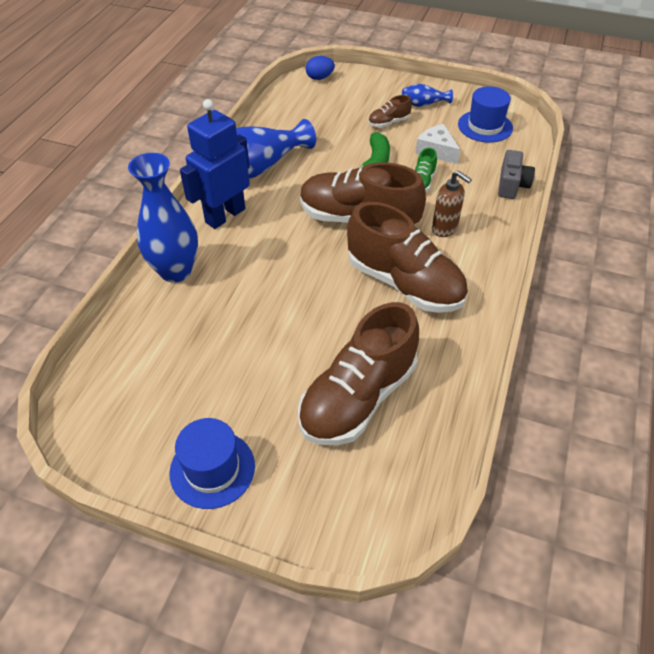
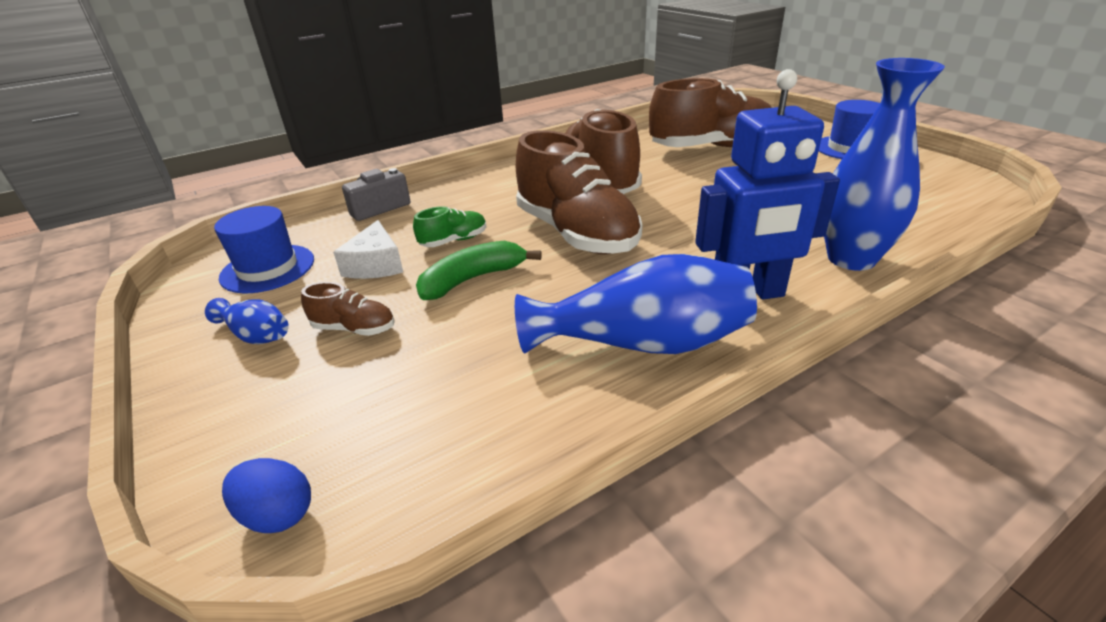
camera: 140 degrees left, 15 degrees down
brown soap dispenser [432,171,472,237] -> none

